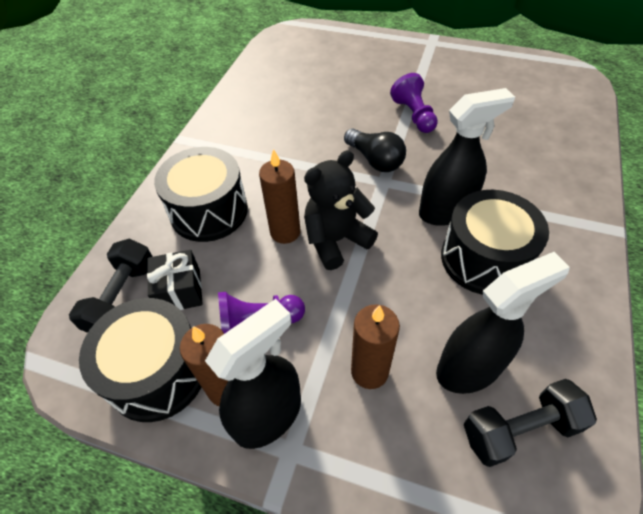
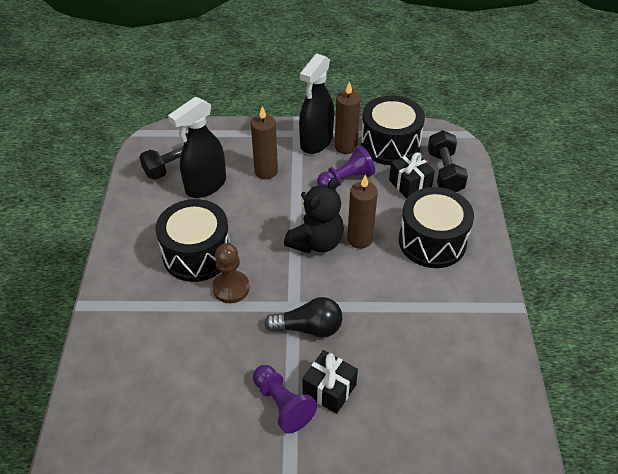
camera: 160 degrees right, 5 degrees down
black light bulb [344,128,406,172] -> black light bulb turned 150 degrees clockwise [264,297,342,338]
black spray bottle [419,88,515,226] -> brown pawn [212,243,250,303]
none -> black gift [303,350,358,414]

